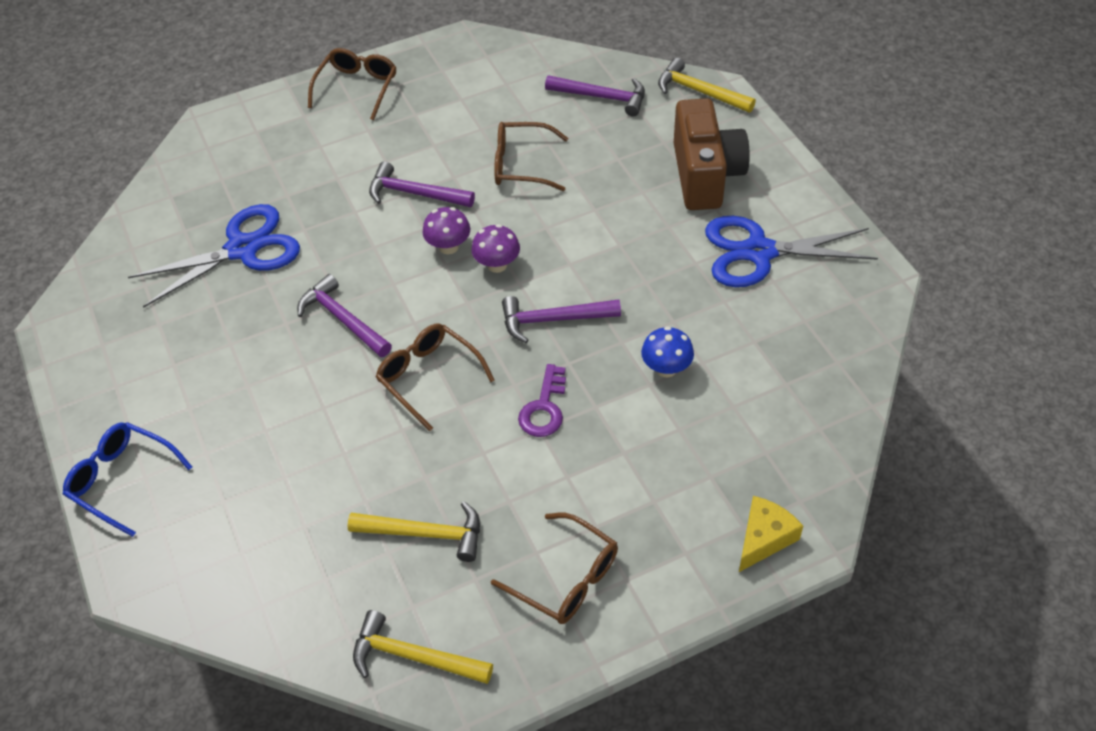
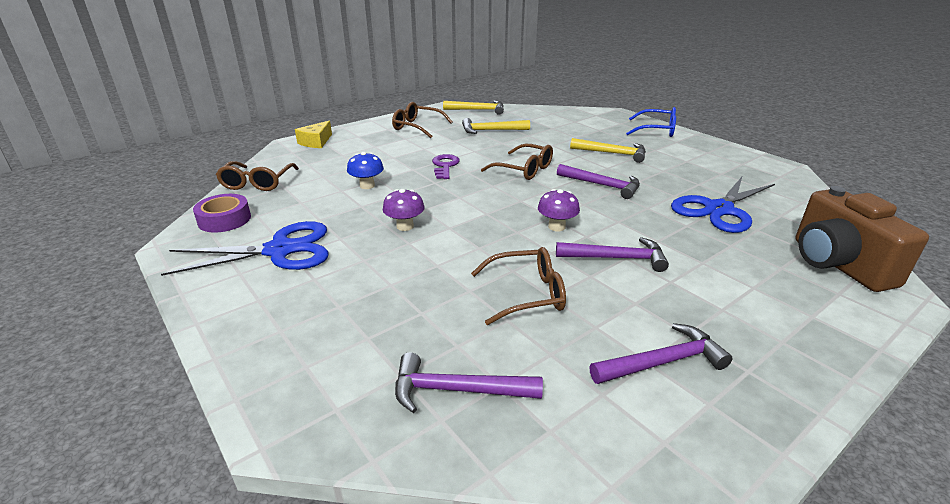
camera: 165 degrees right, 20 degrees down
brown glasses [308,48,397,120] -> brown glasses moved to [216,161,299,191]
purple mushroom [471,224,520,273] -> purple mushroom moved to [383,189,425,231]
purple hammer [502,296,621,343] -> purple hammer moved to [590,323,732,384]
yellow hammer [658,58,756,113] -> yellow hammer moved to [570,138,646,163]
brown camera [674,98,750,210] -> brown camera moved to [795,186,929,292]
none -> purple tape [193,194,251,233]

